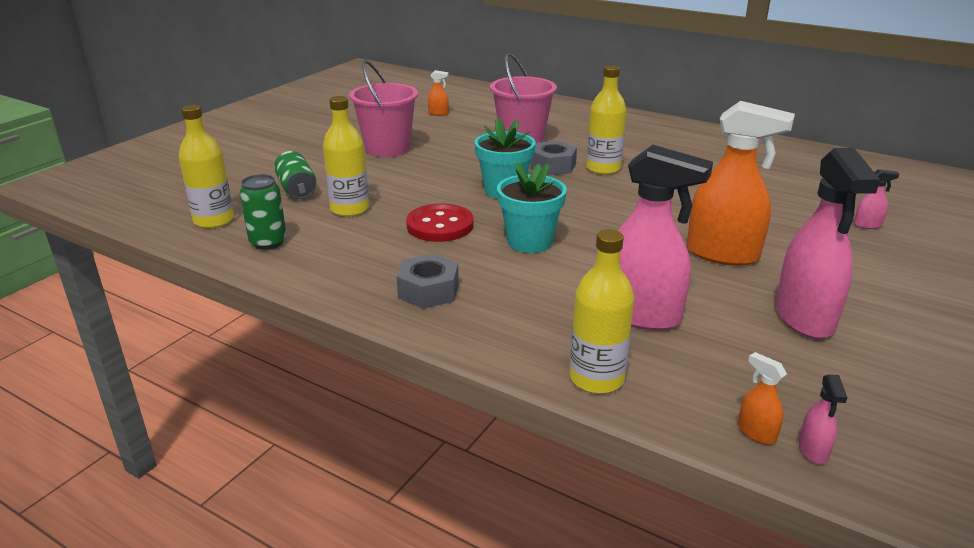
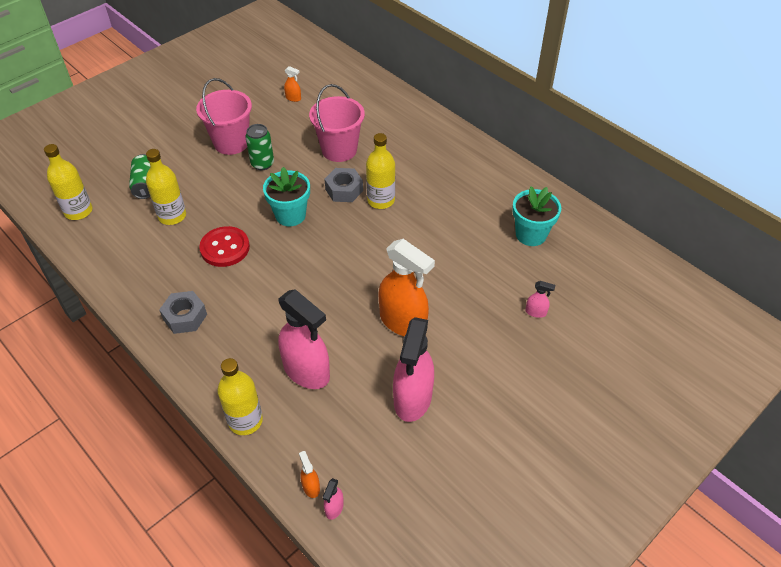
camera: 15 degrees right, 20 degrees up
green can [240,174,287,250] -> green can moved to [246,124,274,170]
turquoise flower pot [497,162,567,253] -> turquoise flower pot moved to [512,187,561,246]

